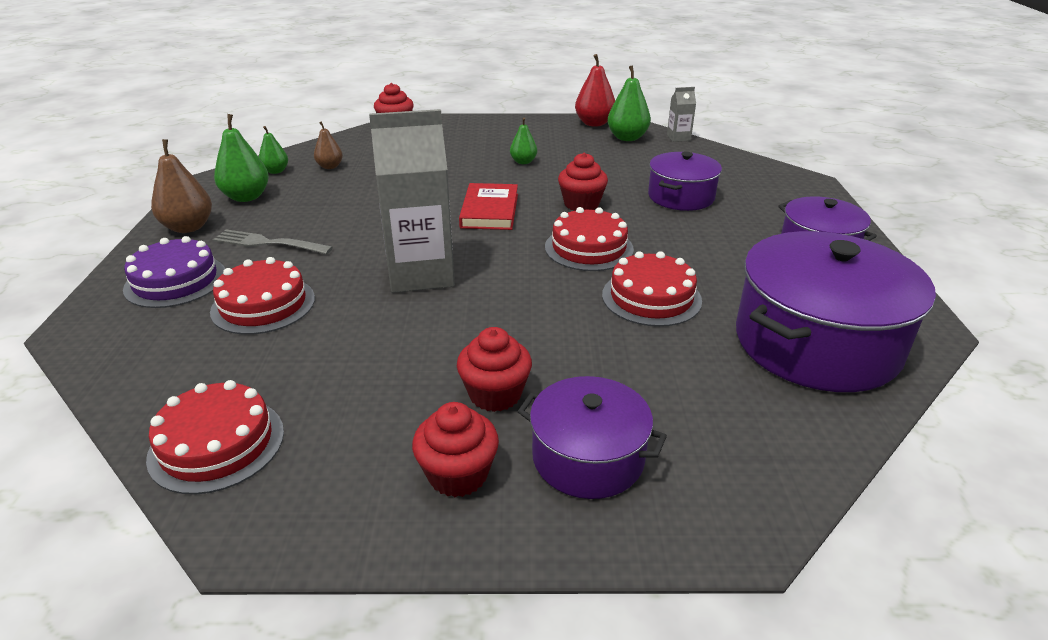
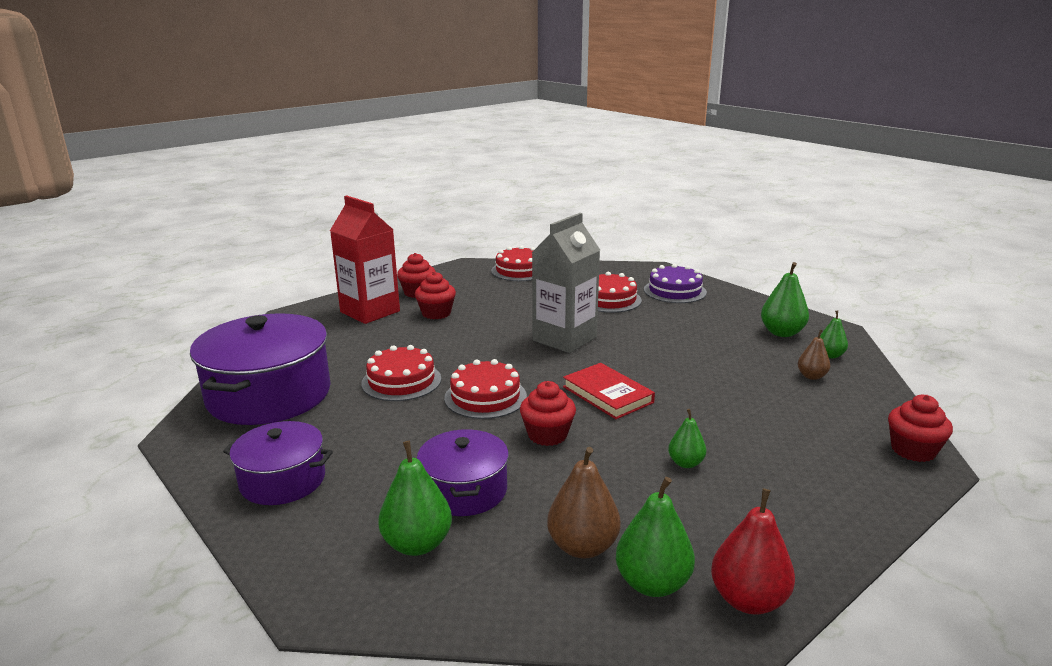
camera: 140 degrees right, 10 degrees down
brown pear [151,139,212,233] -> brown pear moved to [547,447,620,558]
grey fork [213,229,333,254] -> none
purple pot [518,376,667,499] -> red carton [330,195,400,324]
grey carton [667,87,696,142] -> none
none -> green pear [378,441,452,556]

